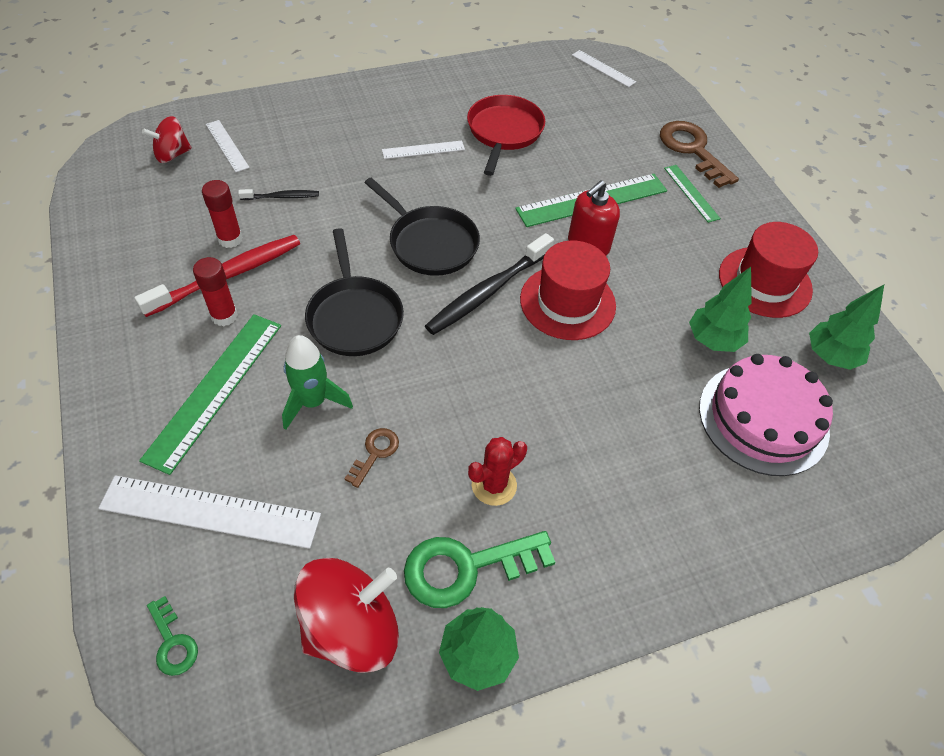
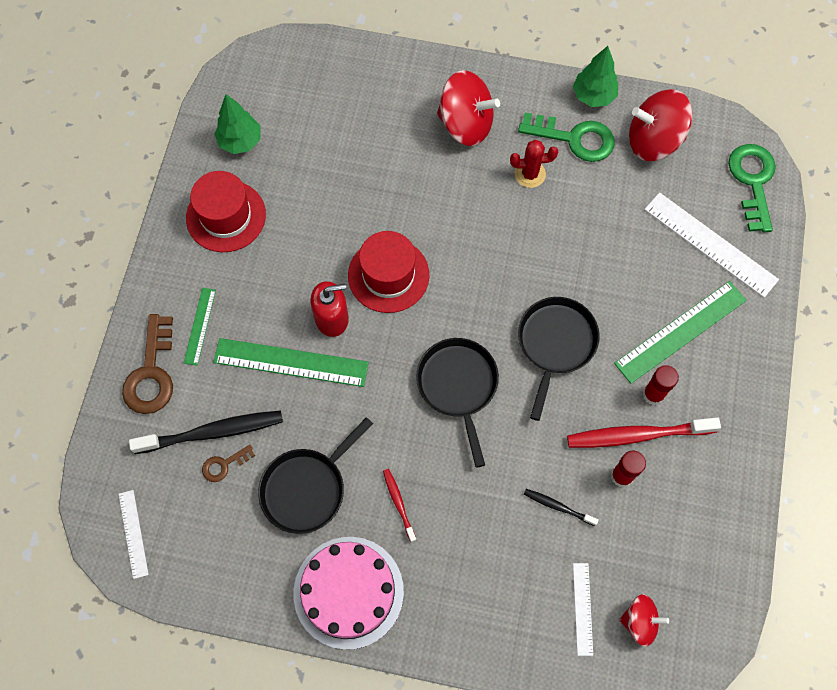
camera: 145 degrees left, 15 degrees up
green key [147,596,198,676] -> green key [728,144,776,232], size x1.97
green rocket [282,335,353,430] -> none
brown key [344,428,399,488] -> brown key moved to [202,445,255,482]
white ruler [382,141,465,159] -> red toothbrush [383,469,416,542]
black toothbrush [425,233,554,335] -> black toothbrush moved to [129,410,283,454]
red pan [467,95,545,176] -> black pan [258,417,373,534]
green tree [689,267,752,352] -> none
pink cake [699,354,833,476] -> pink cake moved to [294,537,404,650]
none -> red spinning top [437,70,500,146]

